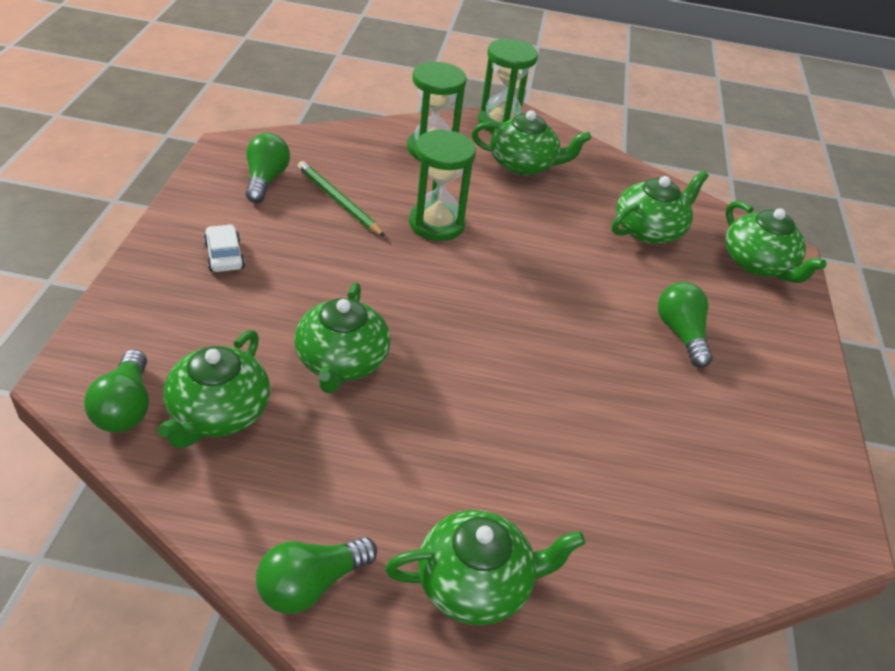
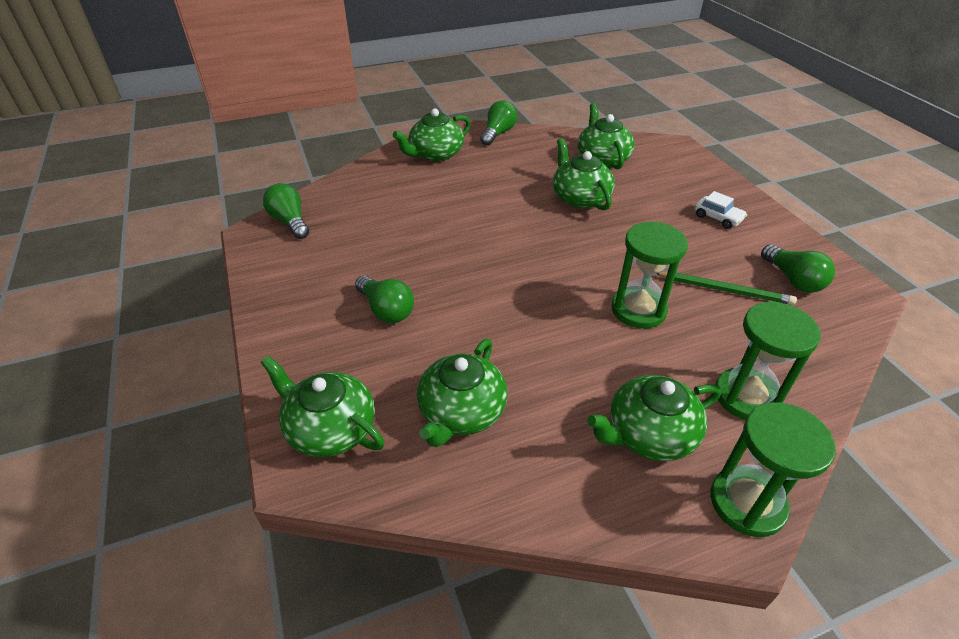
camera: 155 degrees right, 0 degrees up
green light bulb [84,349,149,432] -> green light bulb moved to [263,183,309,239]

